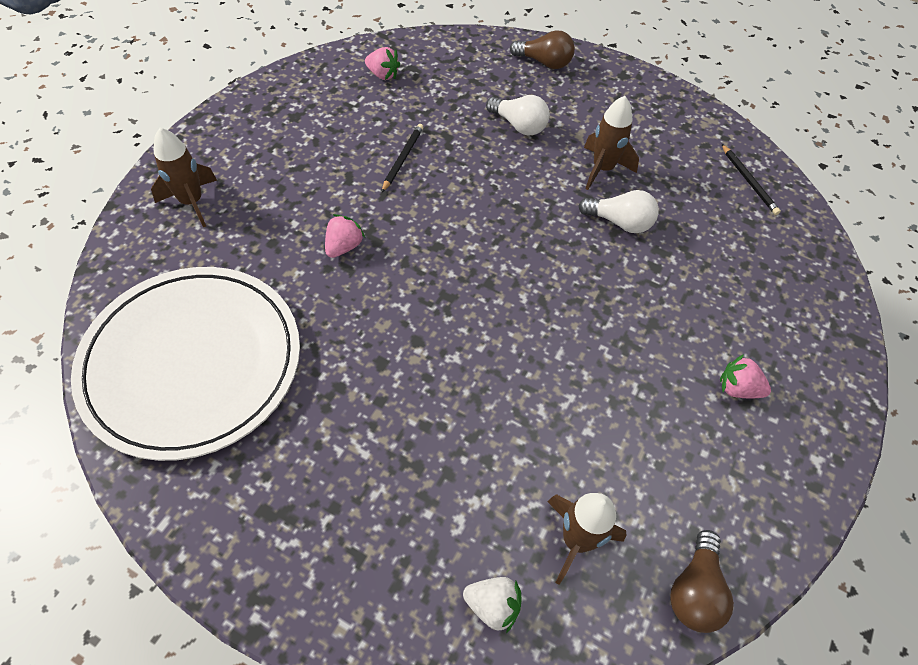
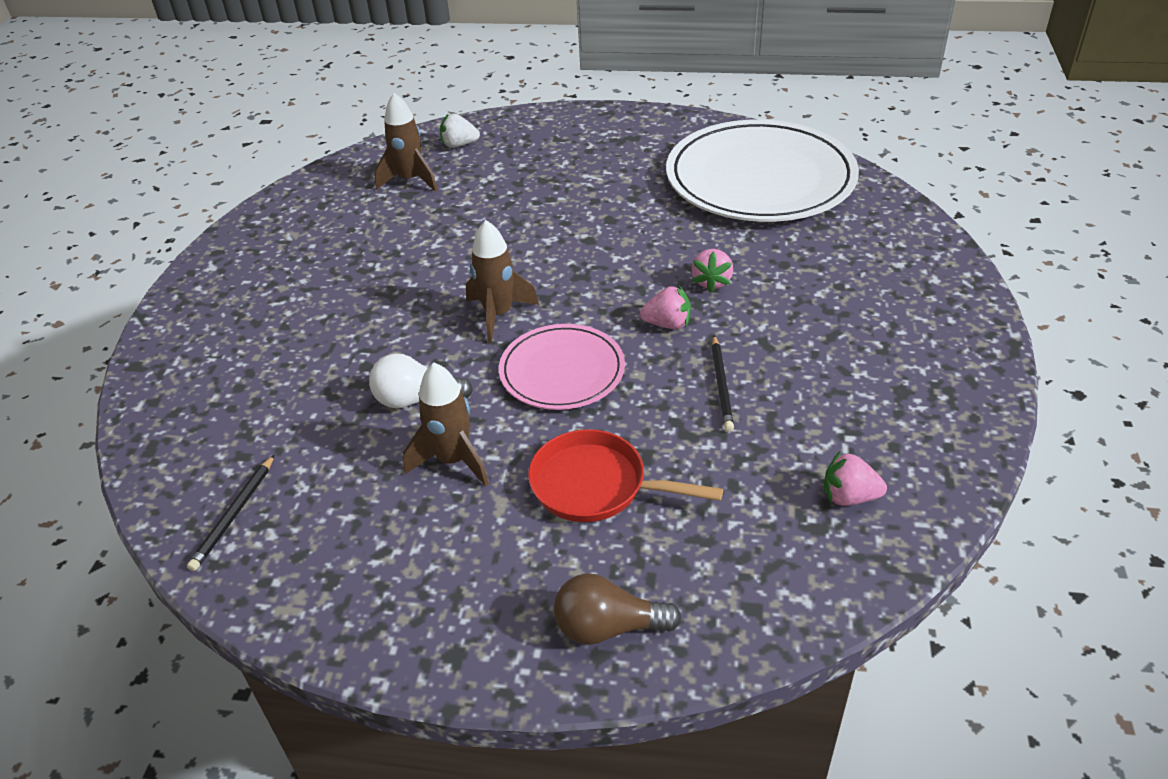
camera: 165 degrees right, 15 degrees down
brown rocket [151,128,217,227] -> brown rocket moved to [466,220,539,343]
white light bulb [486,95,550,135] -> red pan [528,429,723,522]
brown light bulb [670,530,734,633] -> none
pink strawberry [720,354,771,398] -> pink strawberry moved to [640,286,691,329]
black pencil [722,144,781,215] -> black pencil turned 120 degrees counterclockwise [187,454,275,571]
none -> pink plate [499,324,625,410]

